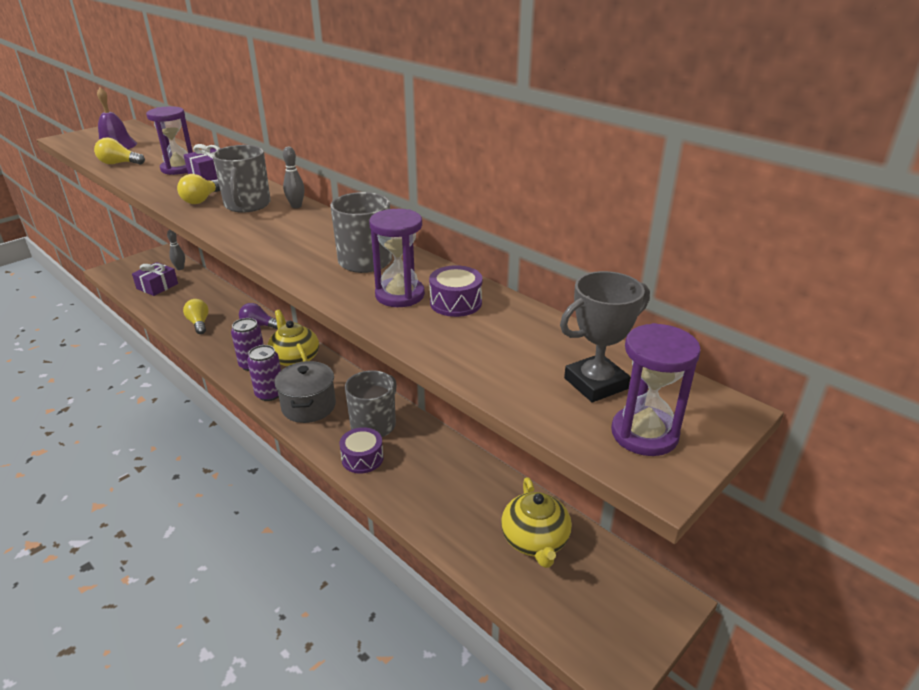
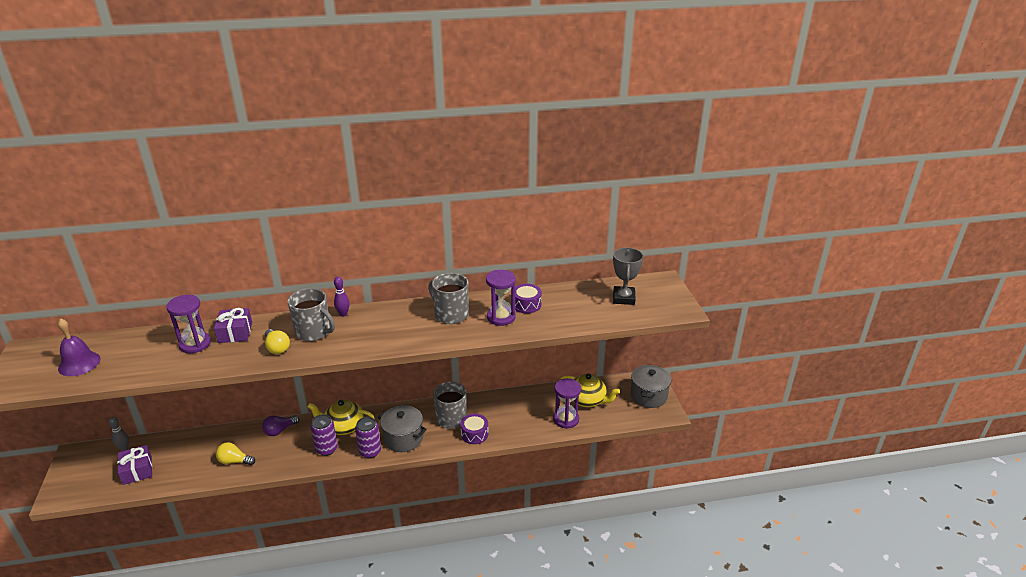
camera: 55 degrees left, 0 degrees up
yellow light bulb [94,138,145,165] -> none
grey bowling pin [283,147,305,208] -> purple bowling pin [334,277,350,317]
purple hourglass [611,323,701,456] -> purple hourglass moved to [553,378,581,429]
none -> grey pot [631,365,671,408]

